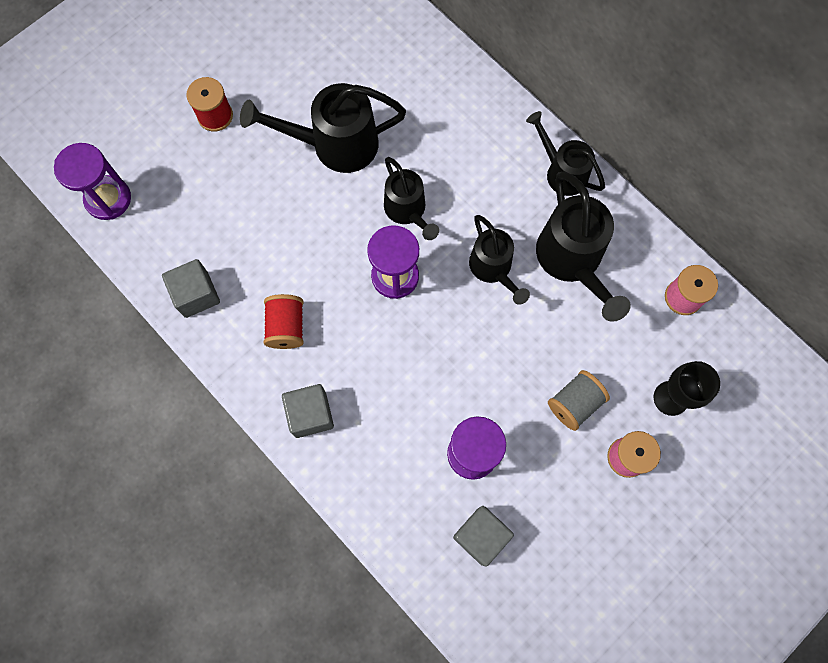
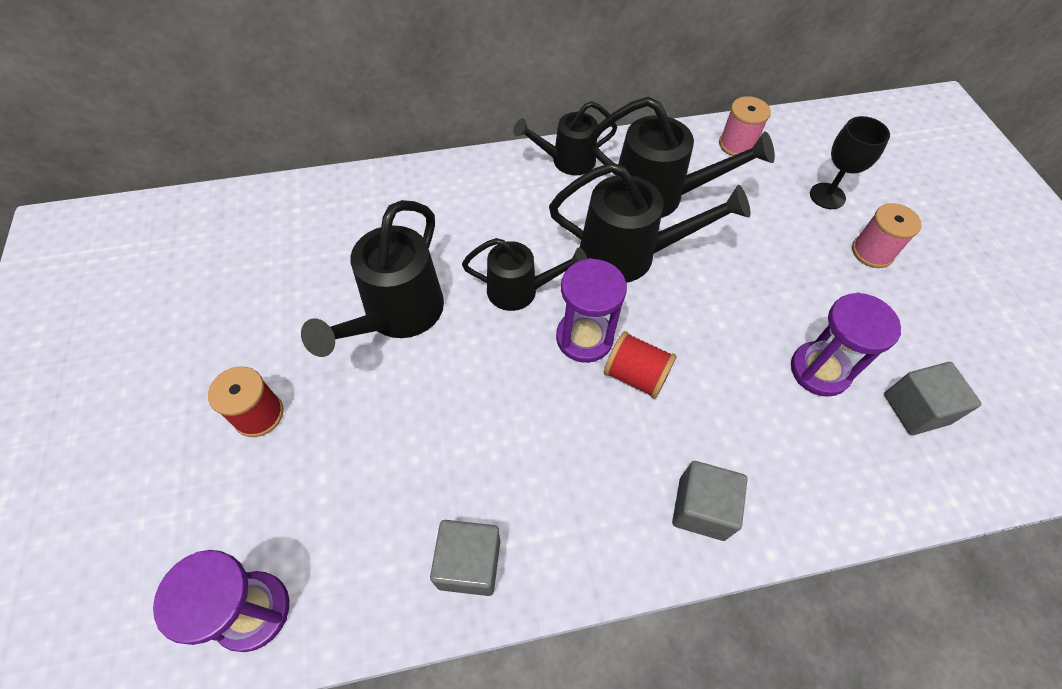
camera: 60 degrees left, 15 degrees down
red spool [263,294,304,349] -> red spool moved to [604,331,676,399]
black watering can [469,215,530,305] -> black watering can [549,162,750,283], size x1.56
grey spool [548,370,610,431] -> none

